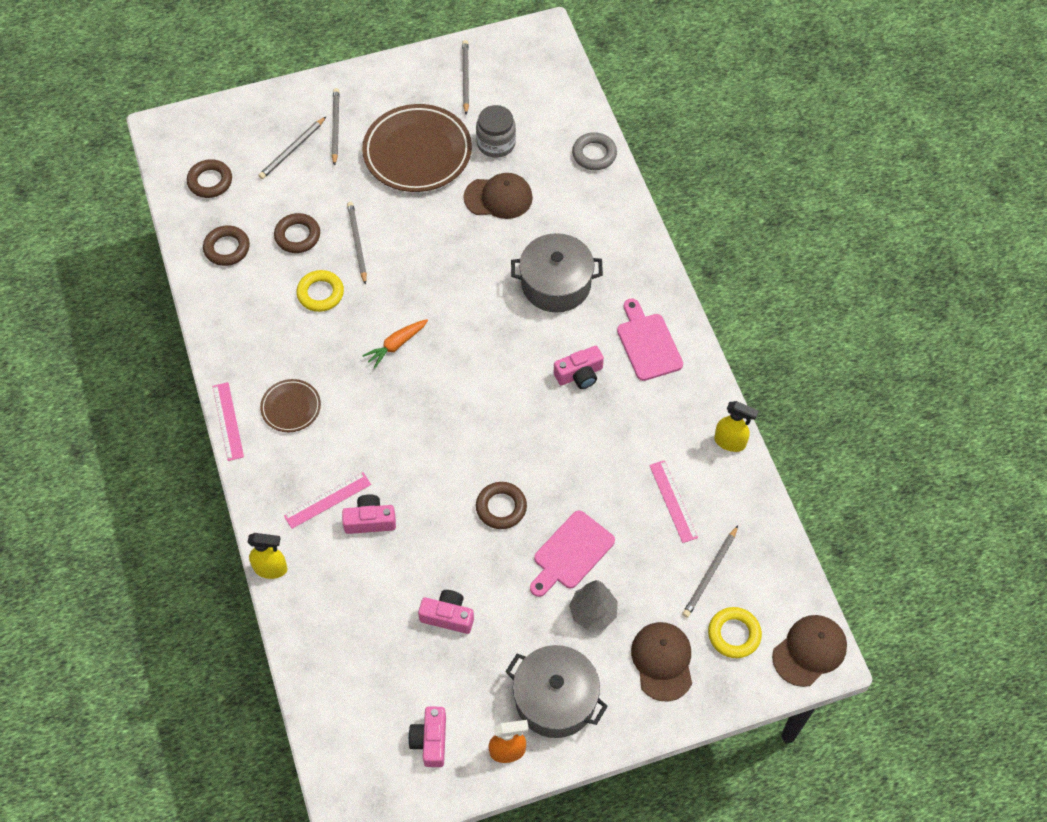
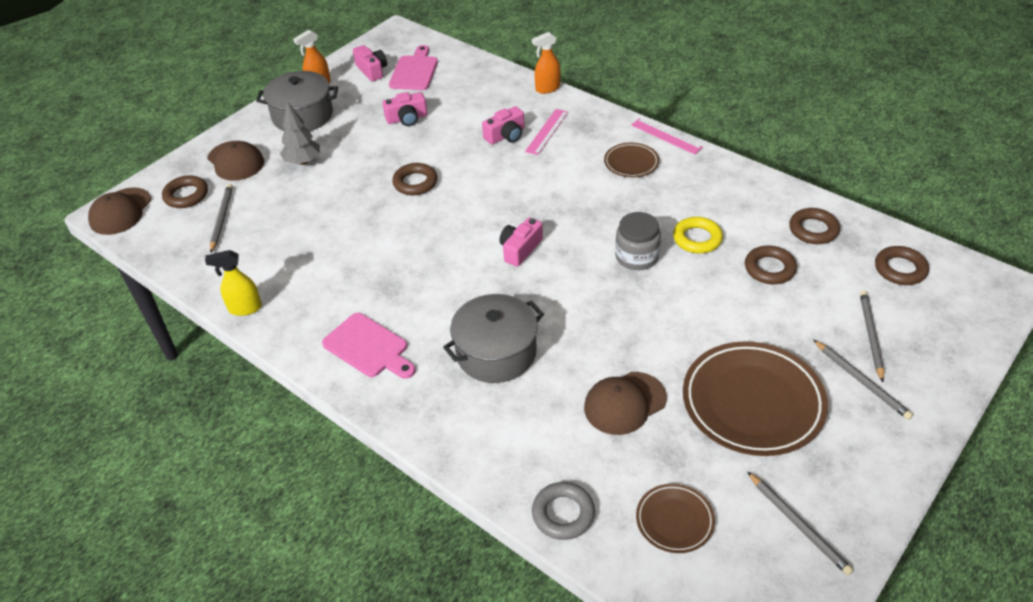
camera: 150 degrees right, 15 degrees down
yellow spray bottle [247,533,287,579] -> orange spray bottle [532,32,561,94]
grey pencil [347,202,367,285] -> none
orange carrot [362,319,428,368] -> none
grey jar [476,105,516,158] -> grey jar moved to [615,212,661,270]
pink cutting board [530,510,615,597] -> pink cutting board moved to [389,45,438,90]
pink camera [554,346,604,389] -> pink camera moved to [500,217,543,267]
pink ruler [649,460,698,543] -> none
yellow ring [708,607,762,658] -> brown ring [162,175,208,208]
none -> brown plate [636,484,715,553]

